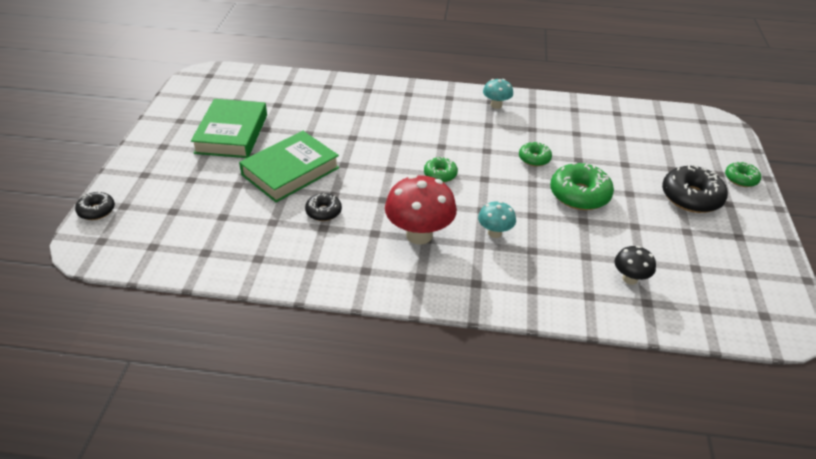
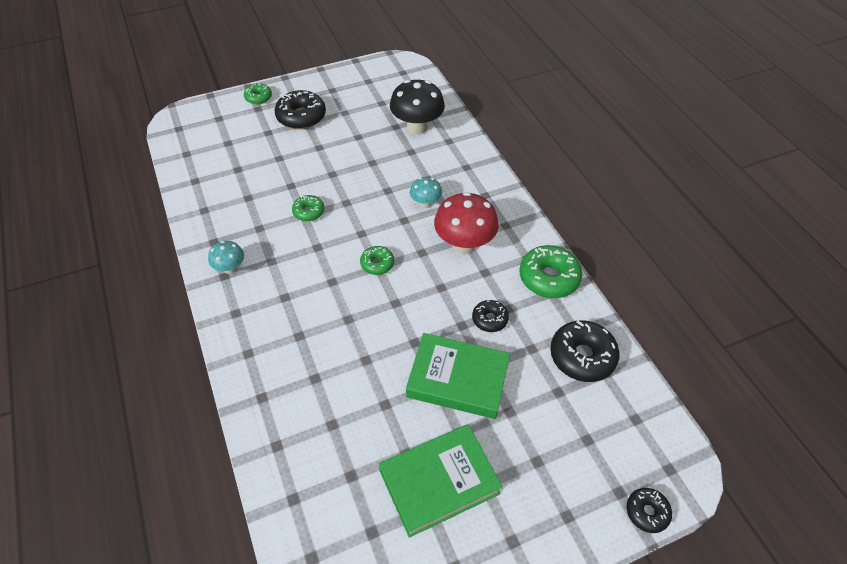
camera: 120 degrees left, 10 degrees up
green donut [550,162,614,210] -> green donut moved to [519,245,582,298]
black mushroom [615,246,656,285] -> black mushroom [390,80,445,135], size x1.85
none -> black donut [550,320,620,382]

